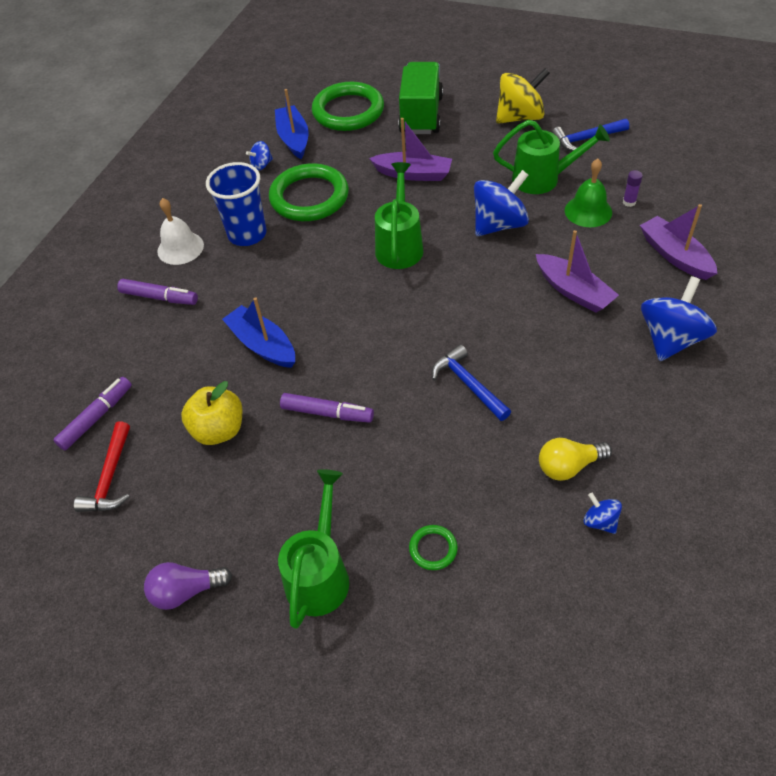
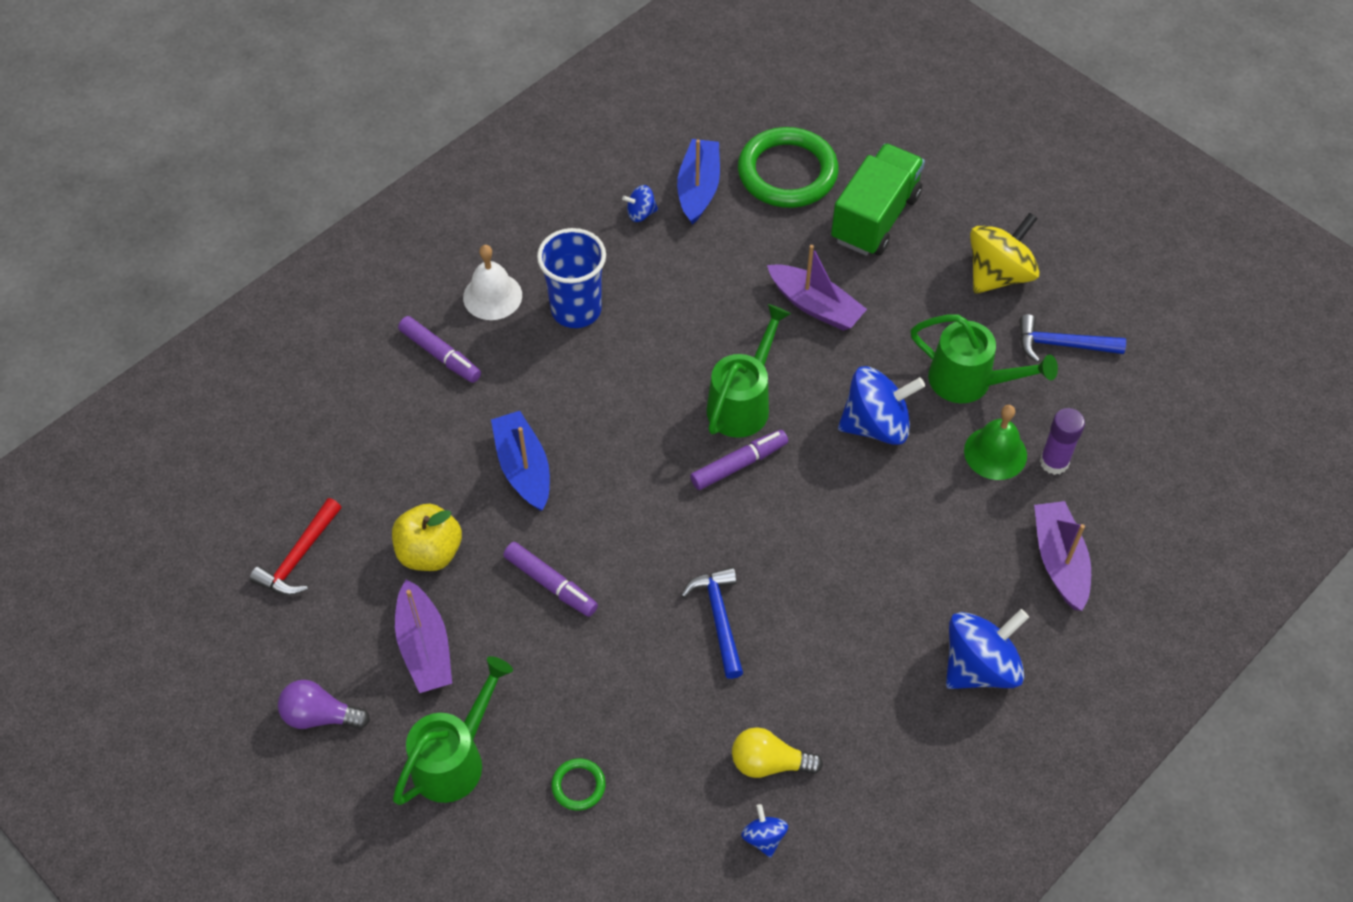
camera: 20 degrees right, 5 degrees up
purple marker [53,377,132,450] -> purple marker moved to [690,430,788,490]
green ring [269,163,349,221] -> none
yellow spinning top [496,68,550,124] -> yellow spinning top turned 45 degrees counterclockwise [970,213,1040,294]
purple boat [536,230,619,313] -> purple boat moved to [395,579,452,693]
purple glue stick [623,170,643,207] -> purple glue stick [1040,408,1085,475], size x1.66

